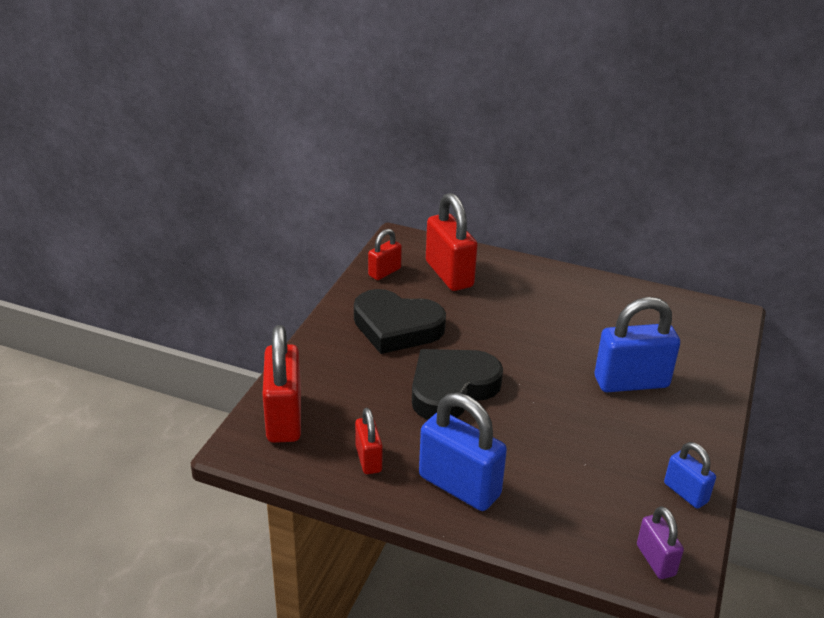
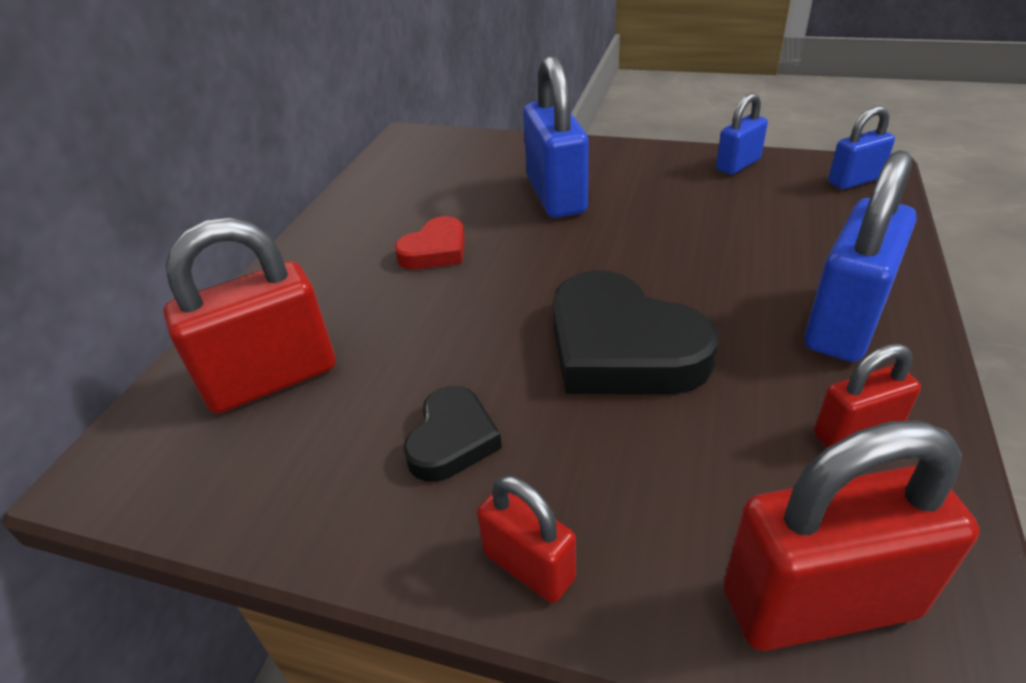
camera: 90 degrees left, 5 degrees up
black heart [354,289,446,354] -> black heart [403,386,502,482], size x0.55
red padlock [368,229,402,280] -> red padlock moved to [477,476,576,603]
purple padlock [637,506,684,579] -> blue padlock [828,106,895,189]
none -> red heart [394,216,465,269]

